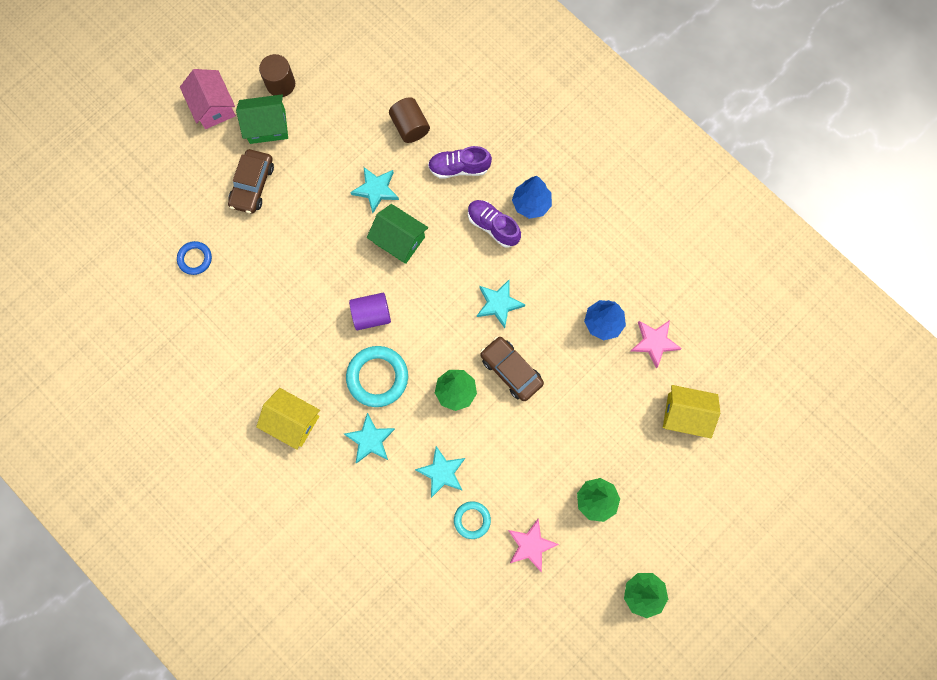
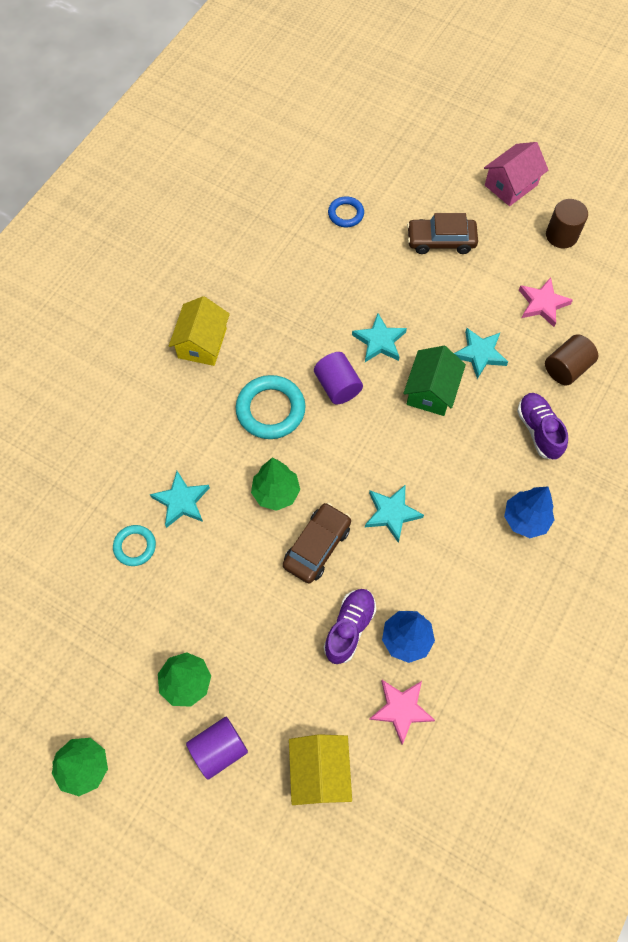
camera: 75 degrees right, 10 degrees down
green house [236,94,288,144] -> none
turquoise star [344,413,395,464] -> turquoise star moved to [352,313,407,362]
purple shoe [468,200,521,248] -> purple shoe moved to [324,589,376,664]
pink star [508,518,559,572] -> pink star moved to [519,277,573,327]
none -> purple cylinder [186,717,248,780]

